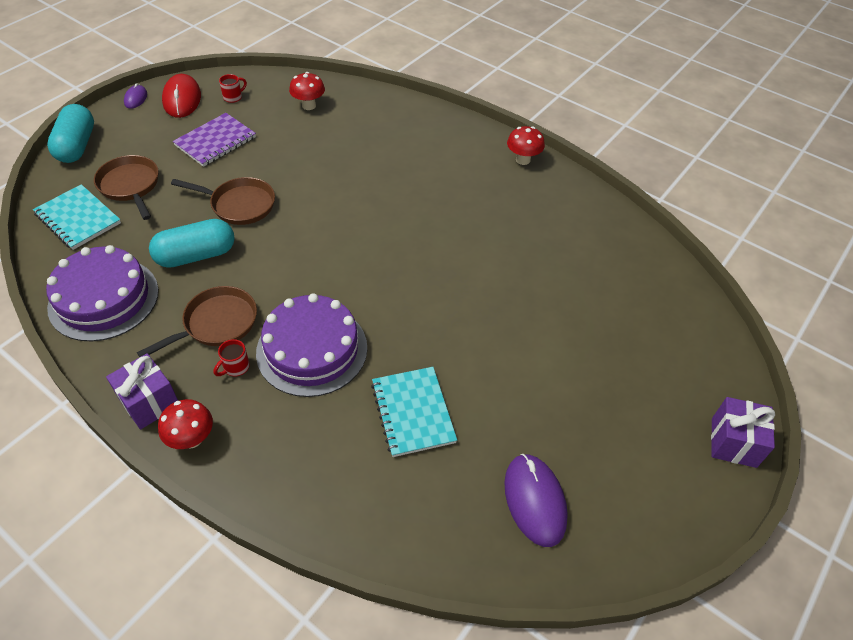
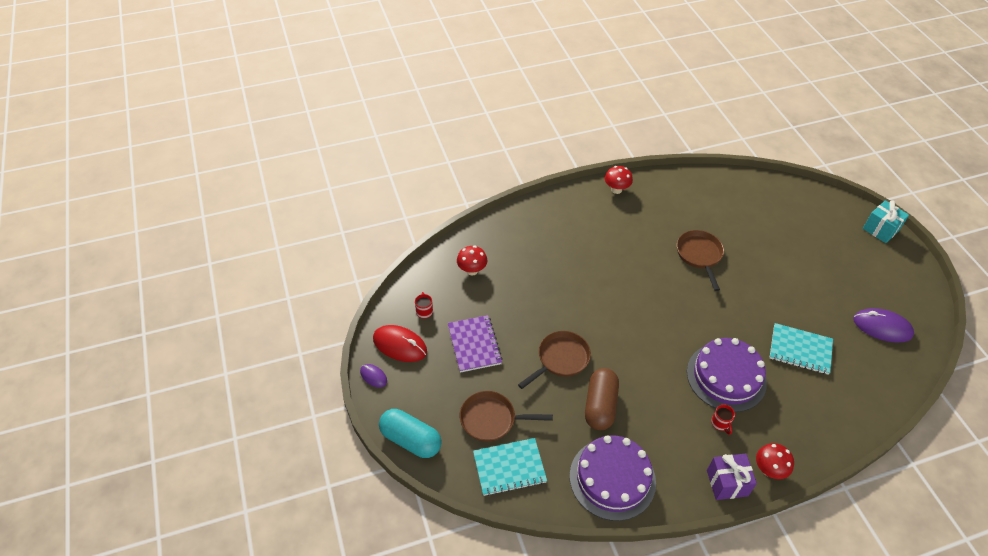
camera: 55 degrees left, 0 degrees up
brown pan [137,286,257,357] -> brown pan moved to [677,230,724,291]
turquoise capsule [149,219,235,268] -> brown capsule [585,368,619,430]
purple gift [711,397,775,468] -> turquoise gift [863,200,909,243]

